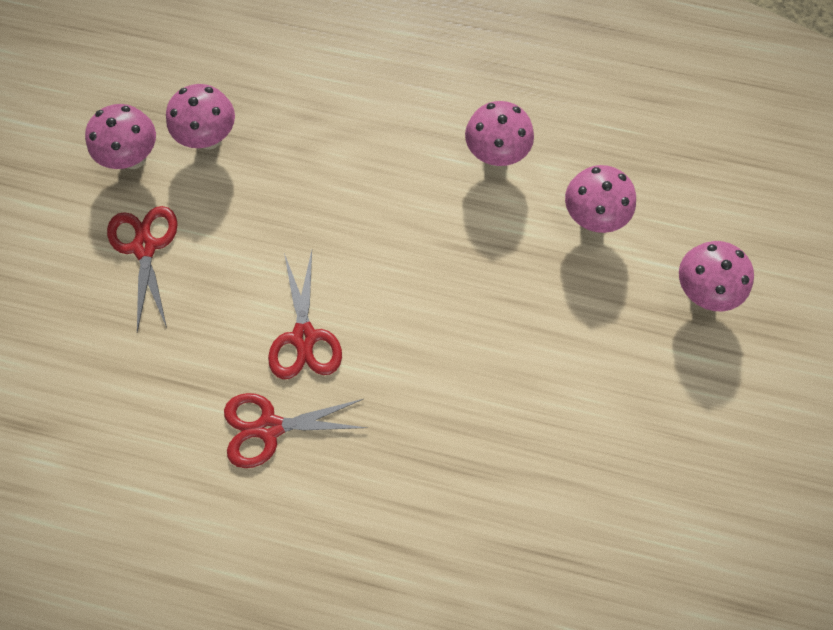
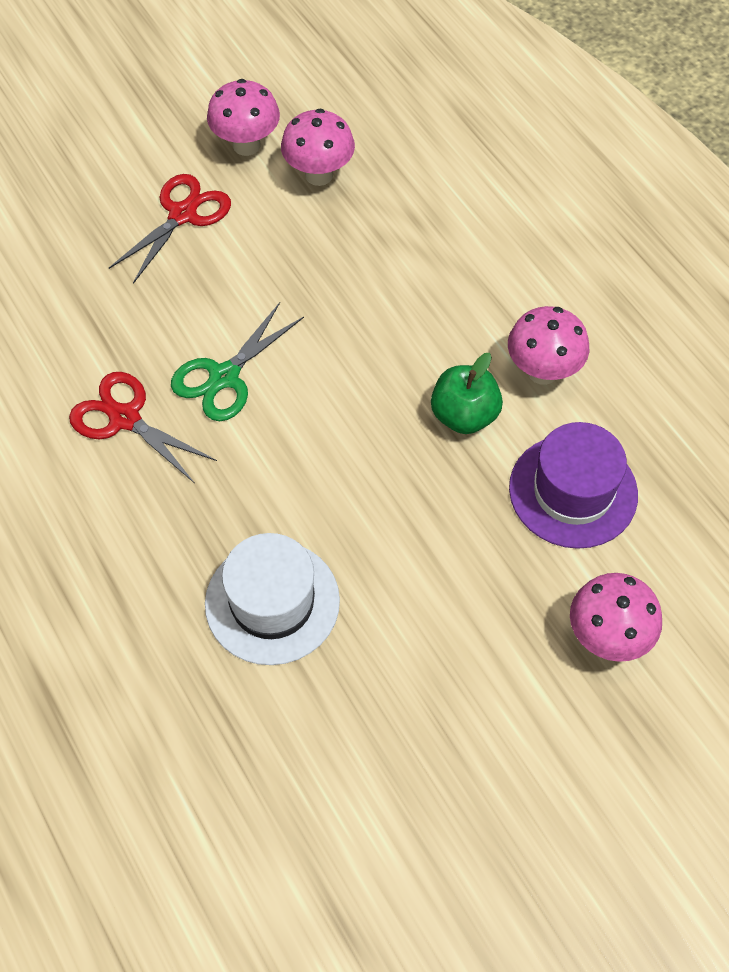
camera: 45 degrees right, 10 degrees down
red scissors [268,251,342,379] -> green scissors [171,302,304,421]
pink mushroom [565,165,636,233] -> purple hat [509,422,638,549]
none -> white hat [205,533,340,665]
none -> green apple [431,353,503,434]

